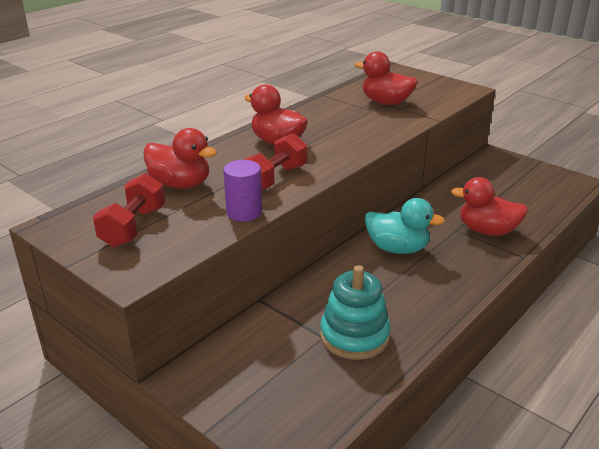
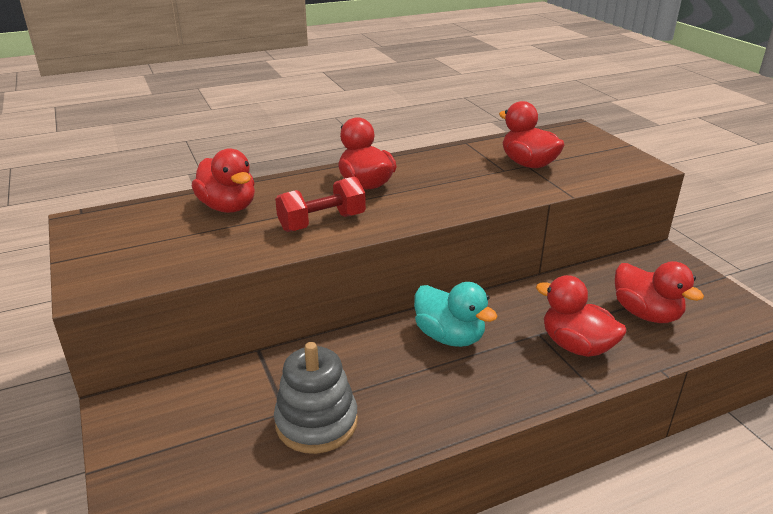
camera: 25 degrees right, 0 degrees up
red dumbbell [93,173,165,248] -> none
purple cylinder [223,160,262,222] -> none
turquoise stacking toy [320,265,391,360] -> grey stacking toy [274,342,358,454]
none -> red duck [615,261,704,323]

